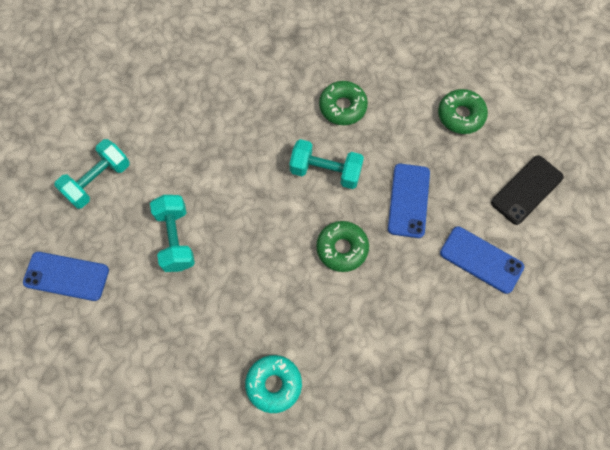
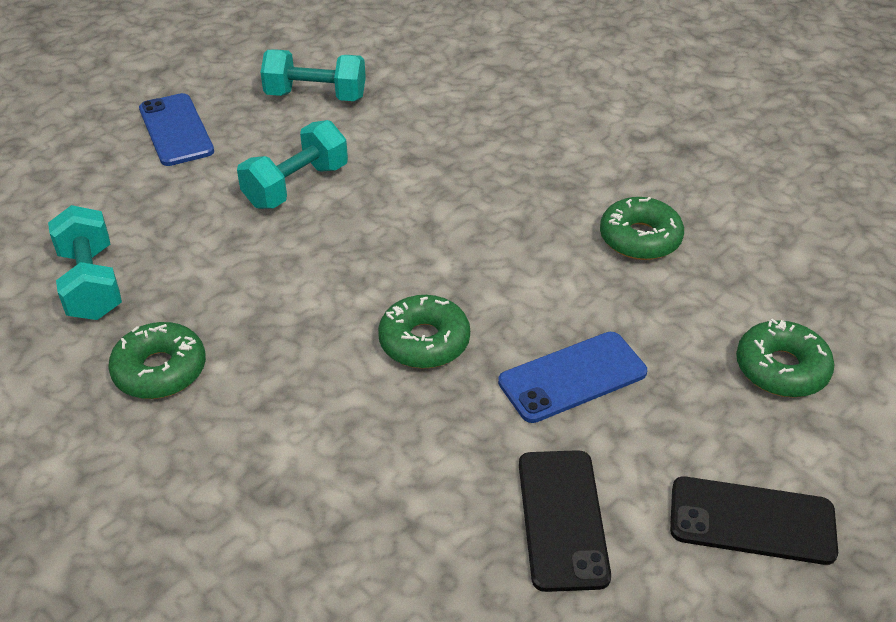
camera: 55 degrees right, 25 degrees down
turquoise donut [245,355,302,413] -> green donut [108,322,206,399]
turquoise dumbbell [289,139,364,189] -> turquoise dumbbell moved to [48,205,122,320]
blue phone [440,226,524,294] -> black phone [519,450,611,592]

